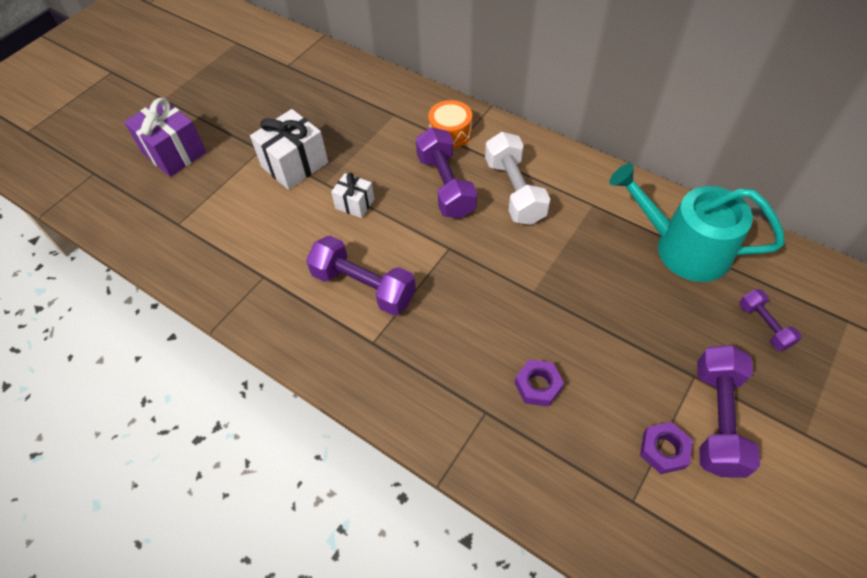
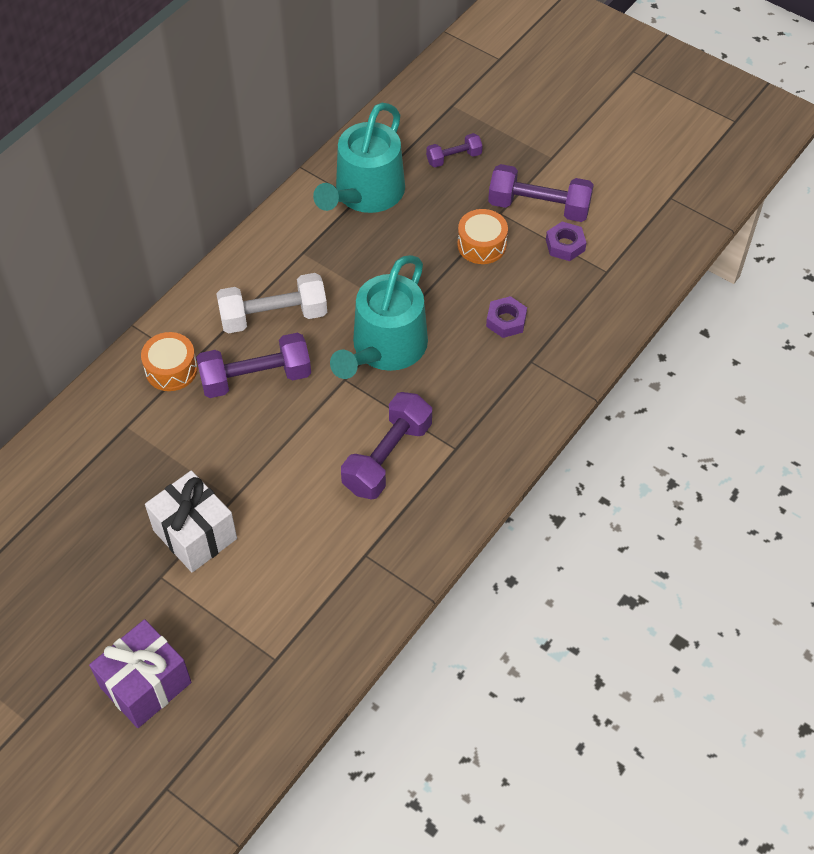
camera: 90 degrees left, 0 degrees up
white gift [331,173,374,218] -> none
none -> turquoise watering can [330,255,428,379]
none -> orange drum [457,209,508,264]

